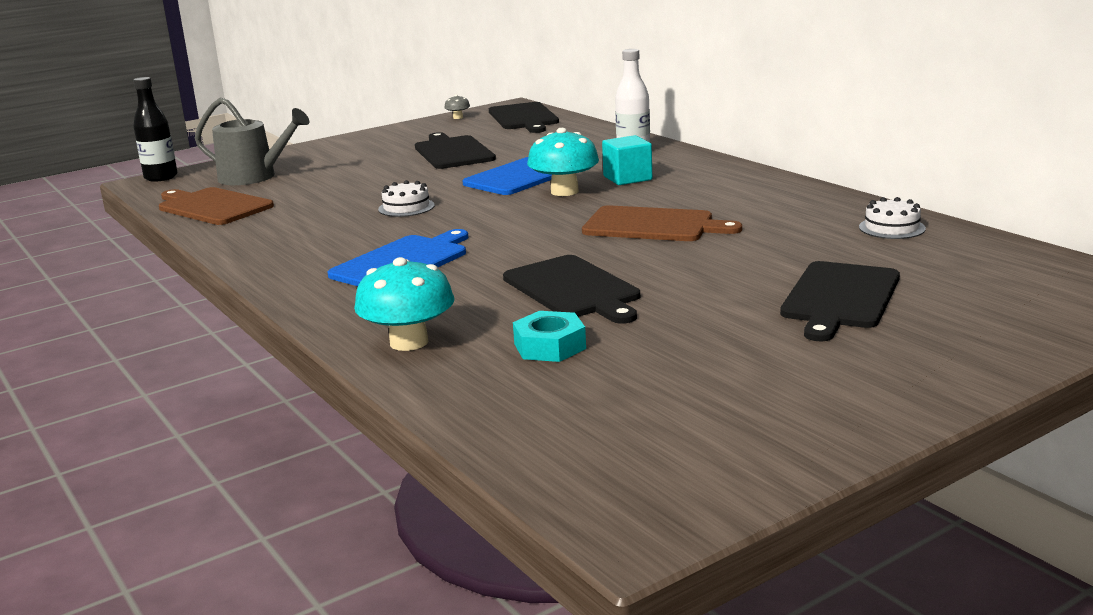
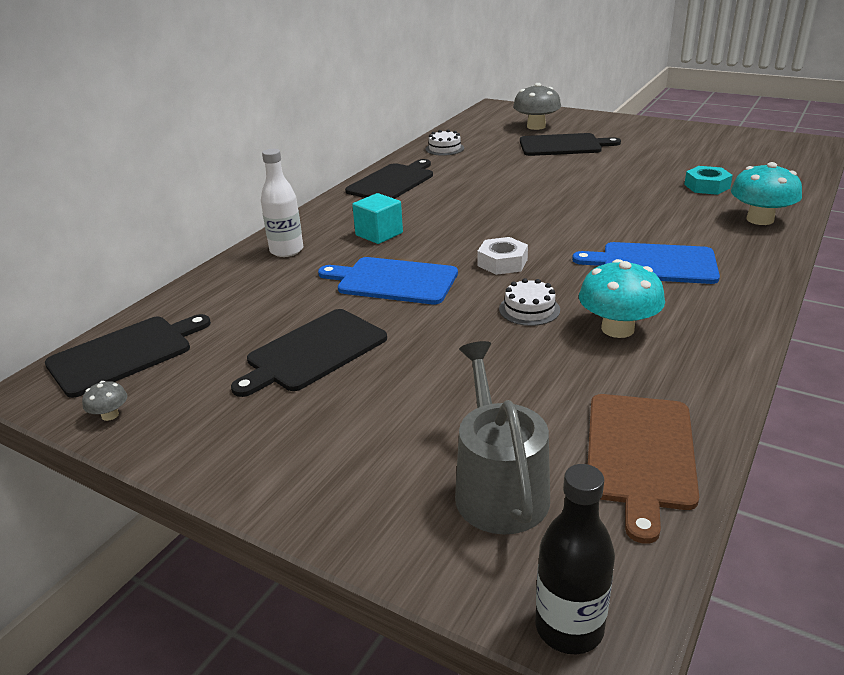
camera: 115 degrees left, 10 degrees up
black cutting board [503,255,640,324] -> black cutting board moved to [345,159,433,199]
turquoise mushroom [527,128,599,196] -> turquoise mushroom moved to [579,259,665,338]
brown cutting board [582,205,742,241] -> none
none -> white nut [478,237,528,275]
none -> grey mushroom [513,83,561,130]

